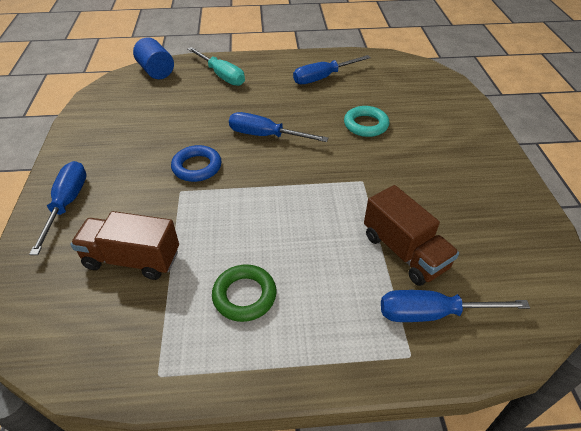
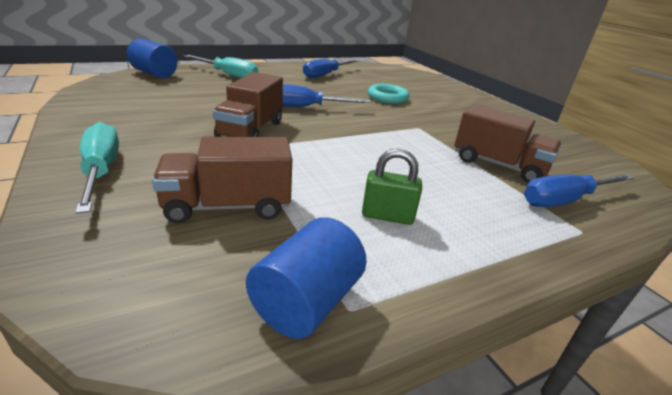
camera: 25 degrees left, 15 degrees down
blue screwdriver [29,161,87,255] -> turquoise screwdriver [75,122,119,214]
blue ring [171,145,222,182] -> brown truck [213,72,283,137]
green ring [212,264,277,322] -> green padlock [362,149,422,225]
none -> blue cylinder [246,217,367,339]

